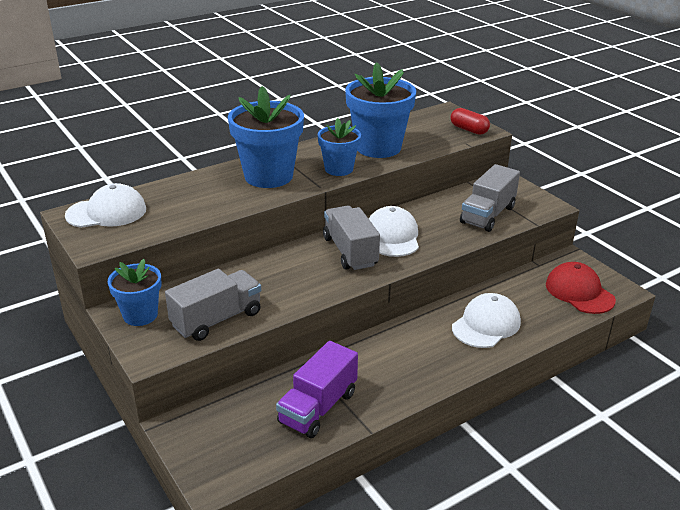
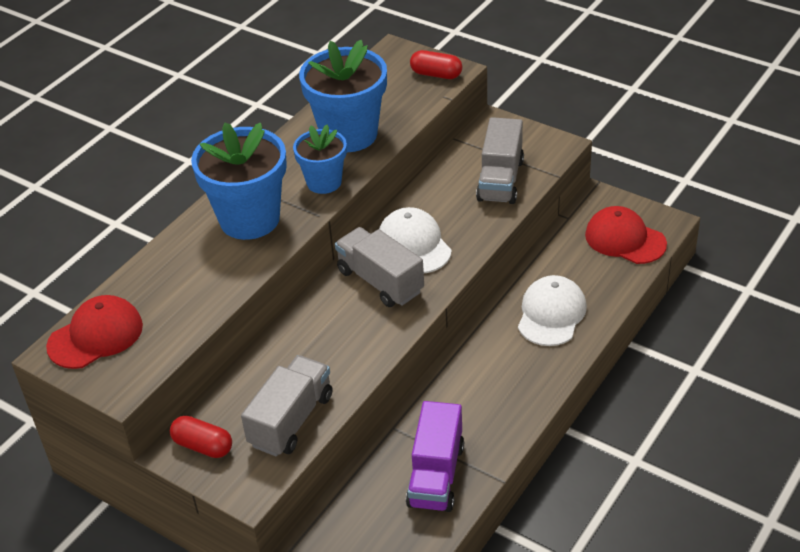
camera: 20 degrees left, 10 degrees up
white cap [65,183,146,228] -> red cap [46,295,143,369]
blue flower pot [108,259,161,326] -> red capsule [170,416,232,458]

